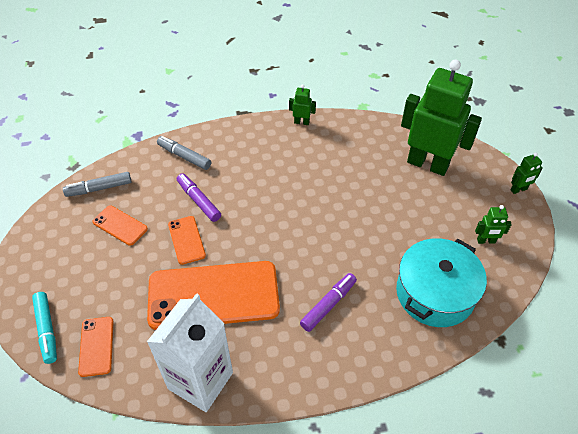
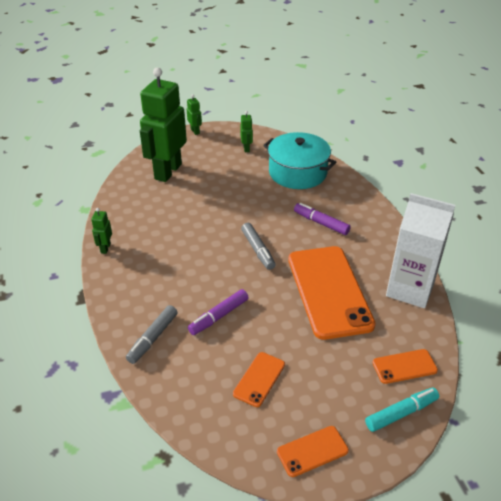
camera: 95 degrees left, 10 degrees down
grey marker [63,172,132,197] -> grey marker moved to [241,223,275,270]
orange phone [168,216,206,265] -> orange phone moved to [277,426,349,477]

